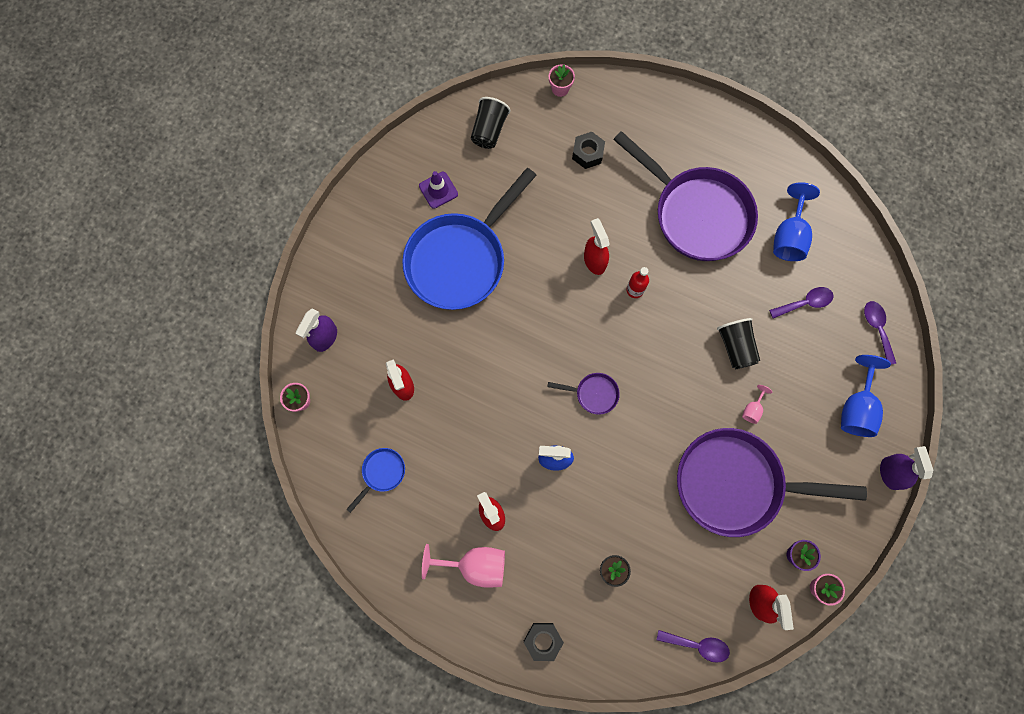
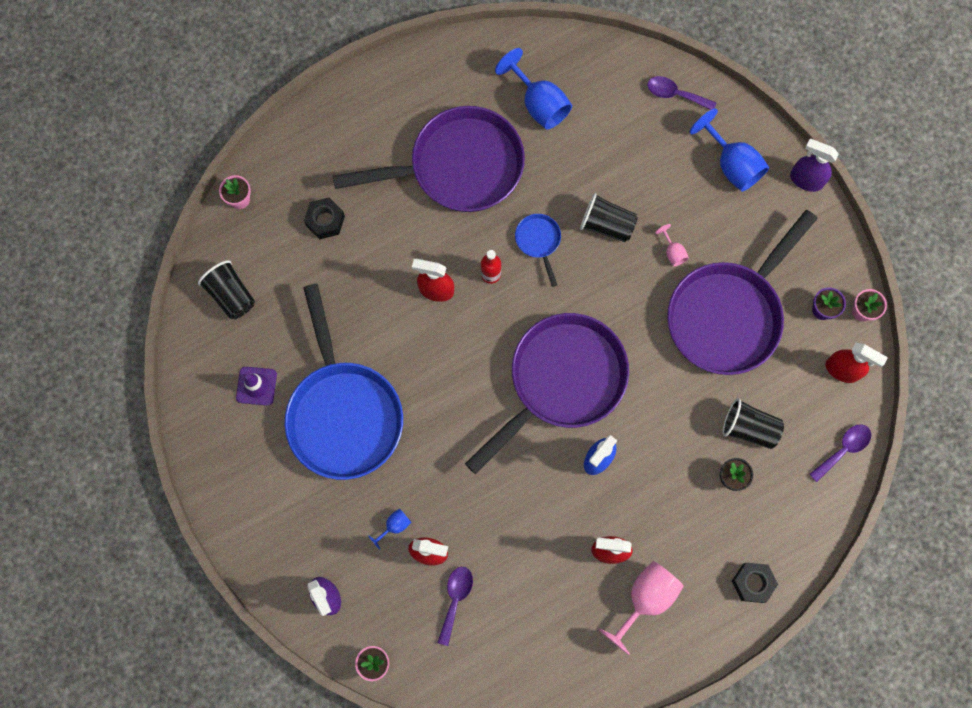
camera: 55 degrees left, 0 degrees up
blue pan [346,448,405,513] -> blue pan moved to [515,214,561,287]
purple pan [547,373,620,415] -> purple pan [465,313,629,474], size x2.46
purple spoon [769,287,834,318] -> purple spoon moved to [437,567,473,646]
none -> blue goblet [368,508,411,549]
none -> black cup [722,398,784,449]

